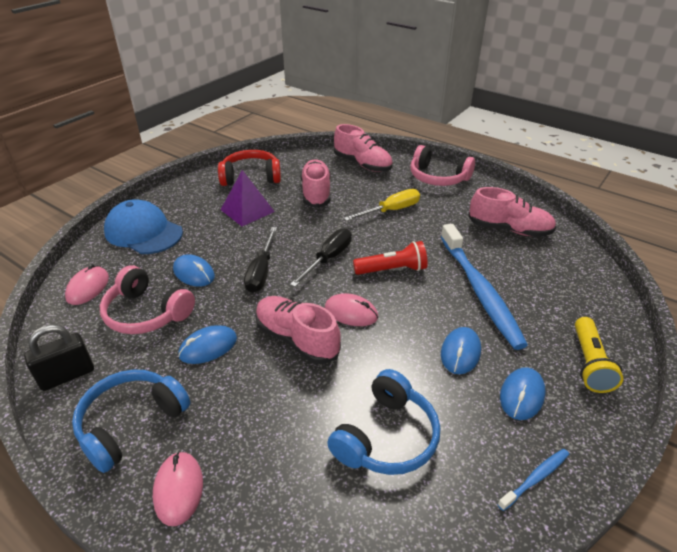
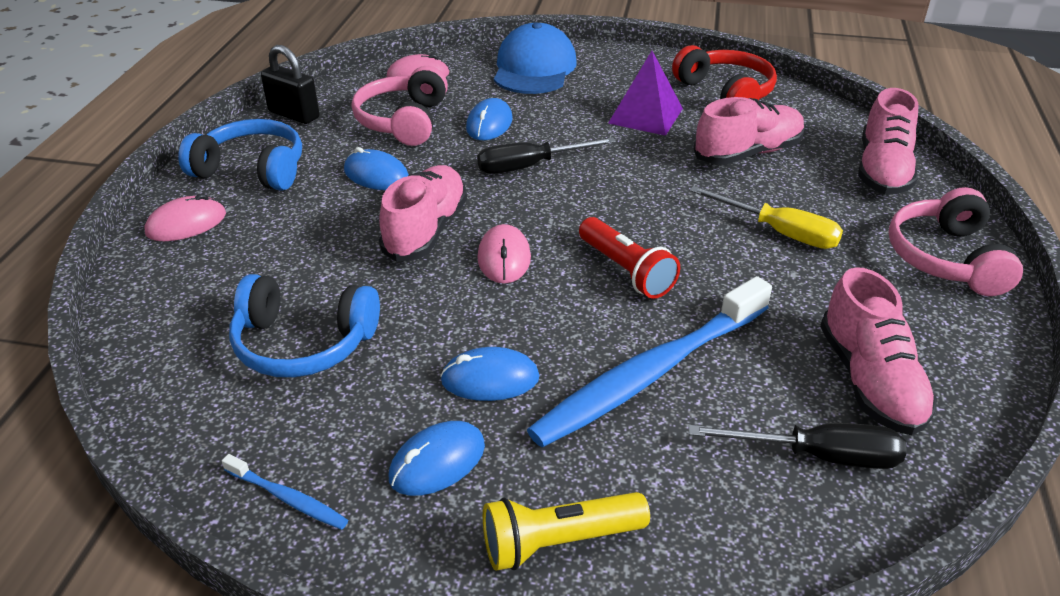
camera: 65 degrees right, 0 degrees up
black screwdriver [290,228,352,287] -> black screwdriver moved to [689,423,907,469]
blue mouse [500,367,546,420] -> blue mouse turned 45 degrees counterclockwise [389,421,485,496]

